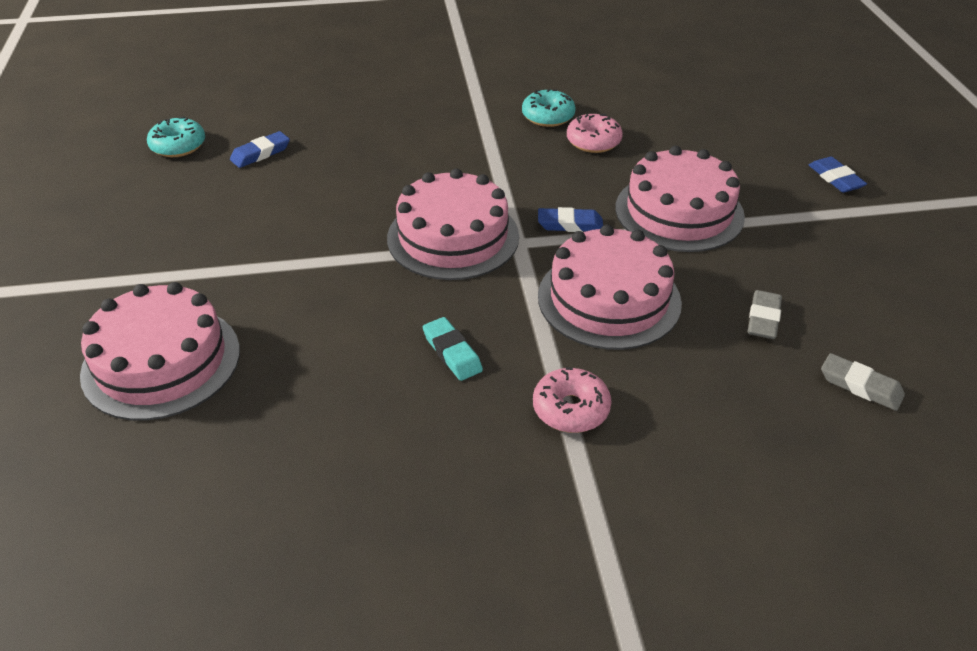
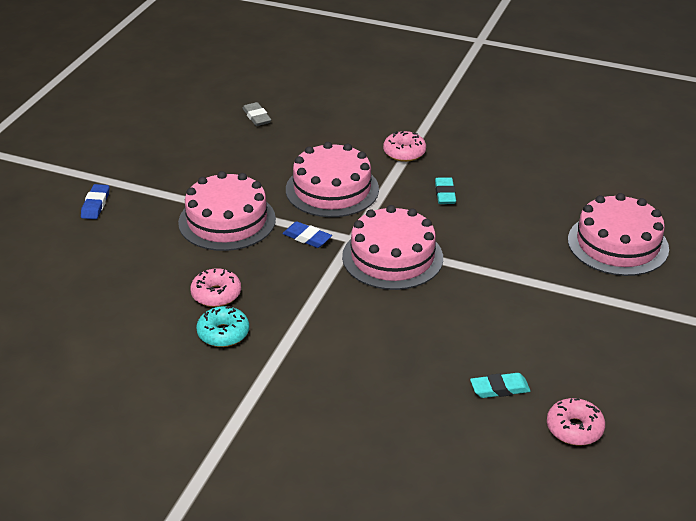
camera: 150 degrees left, 5 degrees down
turquoise donut [147,116,205,157] -> pink donut [547,398,605,445]
blue eraser [230,131,290,168] -> turquoise eraser [470,373,531,398]
grey eraser [747,290,782,339] -> none

